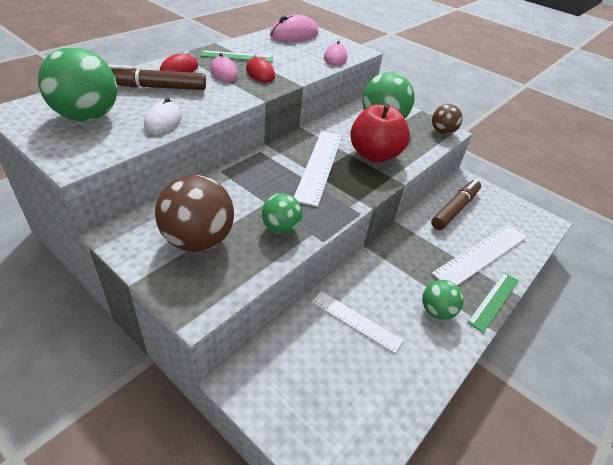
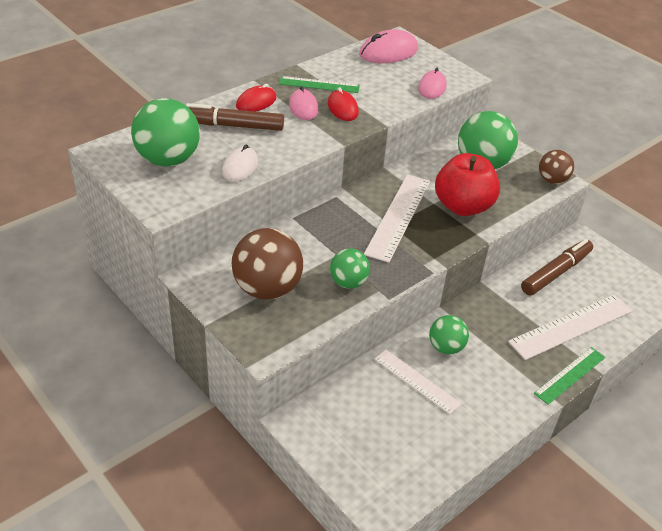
camera: 10 degrees right, 0 degrees up
green ball [422,280,464,320] -> green ball moved to [429,315,469,354]

